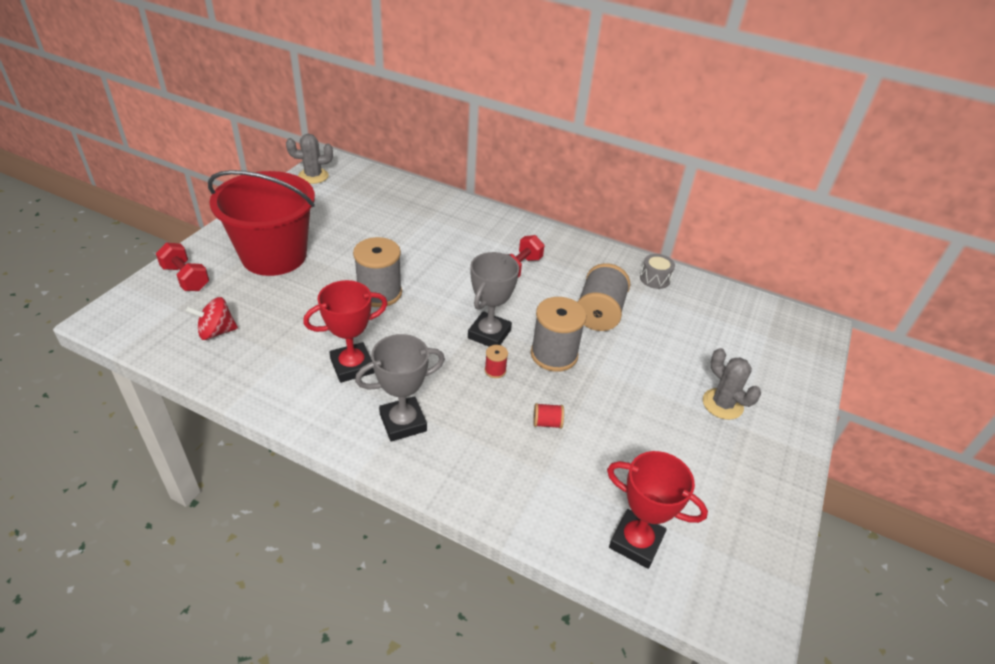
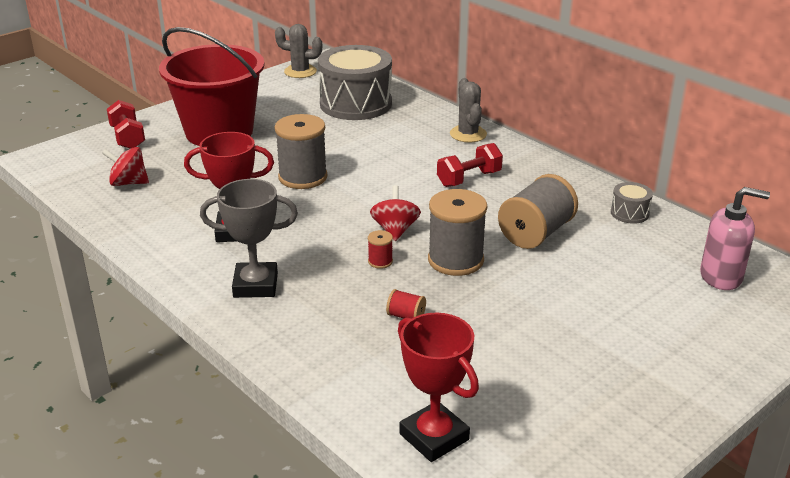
camera: 25 degrees right, 10 degrees down
grey trophy [468,252,519,347] -> red spinning top [370,185,421,241]
grey cactus [703,348,761,420] -> grey cactus moved to [450,78,487,143]
none -> grey drum [318,45,392,120]
none -> pink soap dispenser [700,187,770,290]

